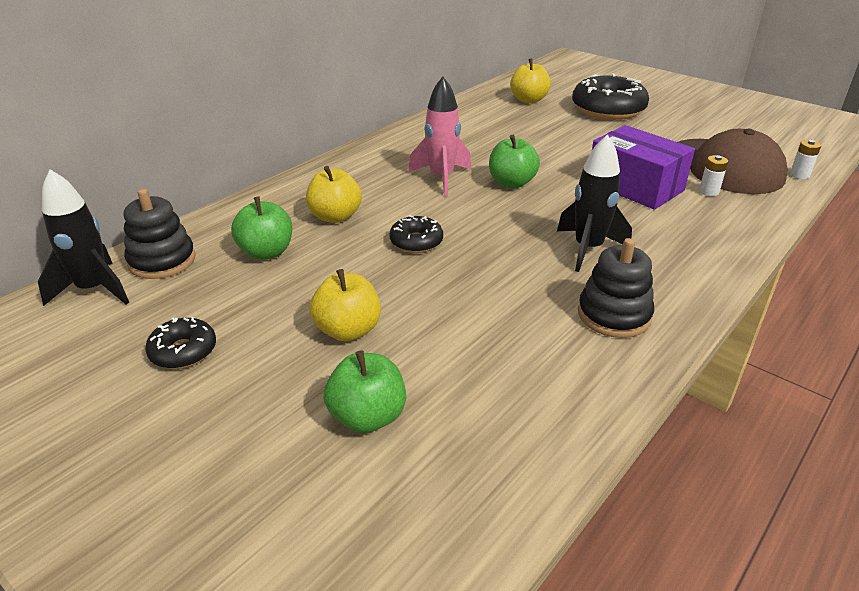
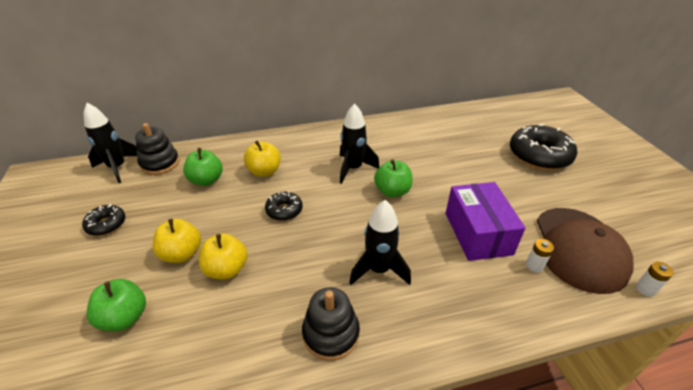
camera: 35 degrees right, 5 degrees up
pink rocket [408,77,471,196] -> black rocket [340,103,379,184]
yellow apple [510,58,551,103] -> yellow apple moved to [199,233,248,279]

